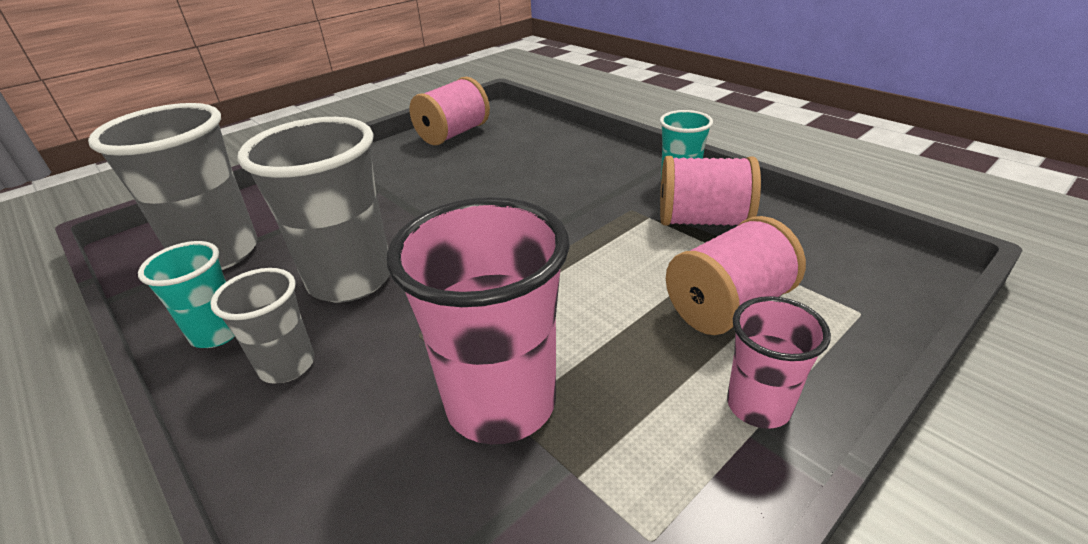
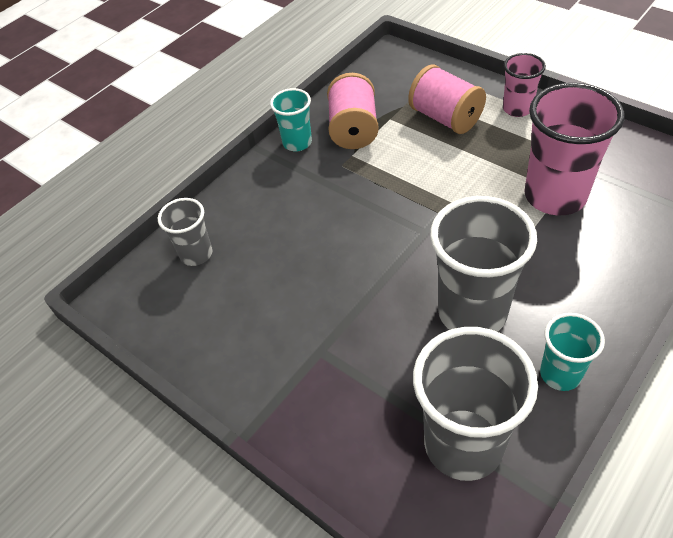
camera: 95 degrees left, 15 degrees up
grey cup [210,268,315,384] -> grey cup moved to [158,198,213,266]
pink spool [409,77,490,145] -> none

